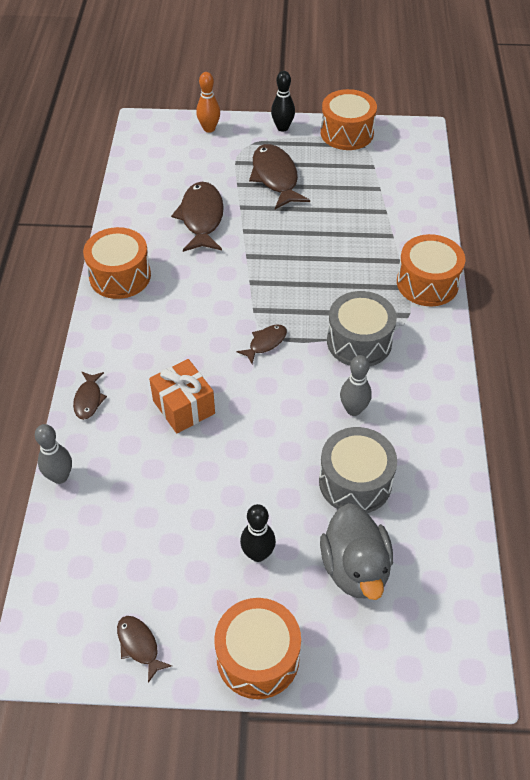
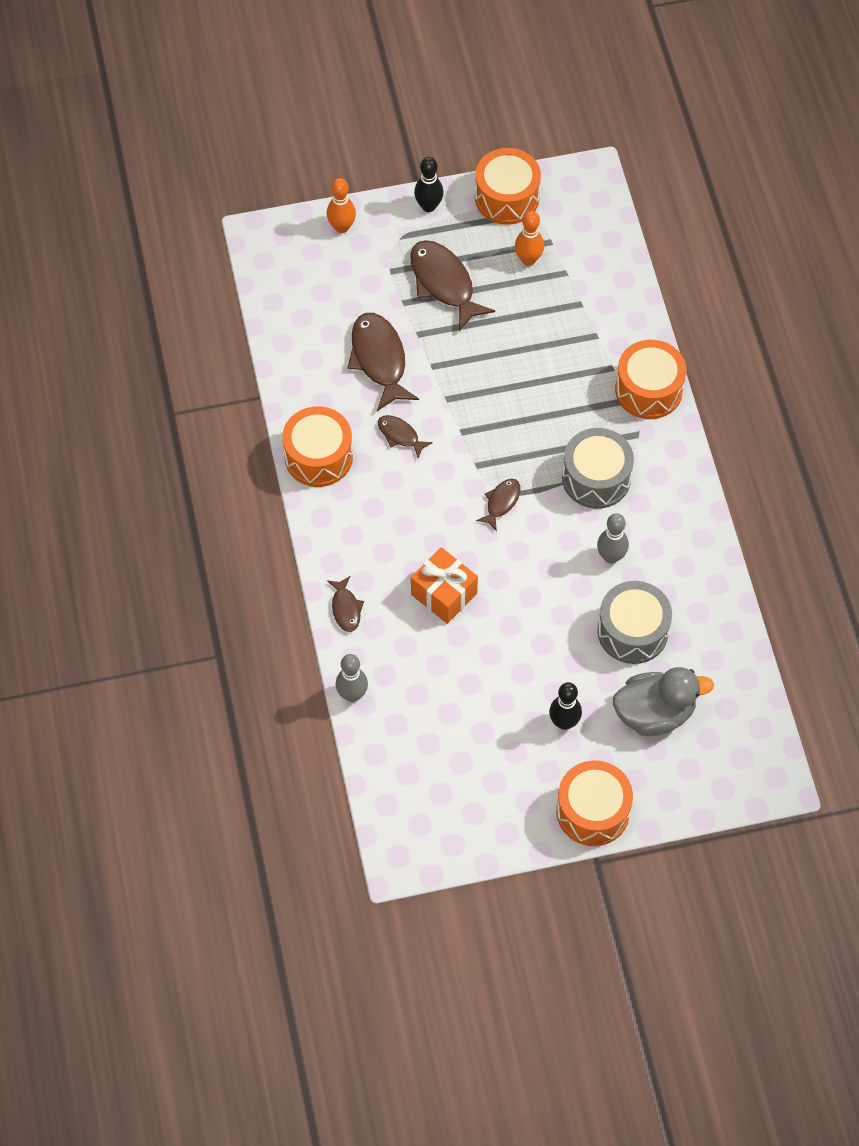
camera: 15 degrees left, 10 degrees up
brown fish [117,616,172,683] -> brown fish moved to [378,415,433,459]
grey duck [320,503,393,600] -> grey duck turned 75 degrees counterclockwise [613,667,714,736]
none -> orange bowling pin [515,211,544,266]

